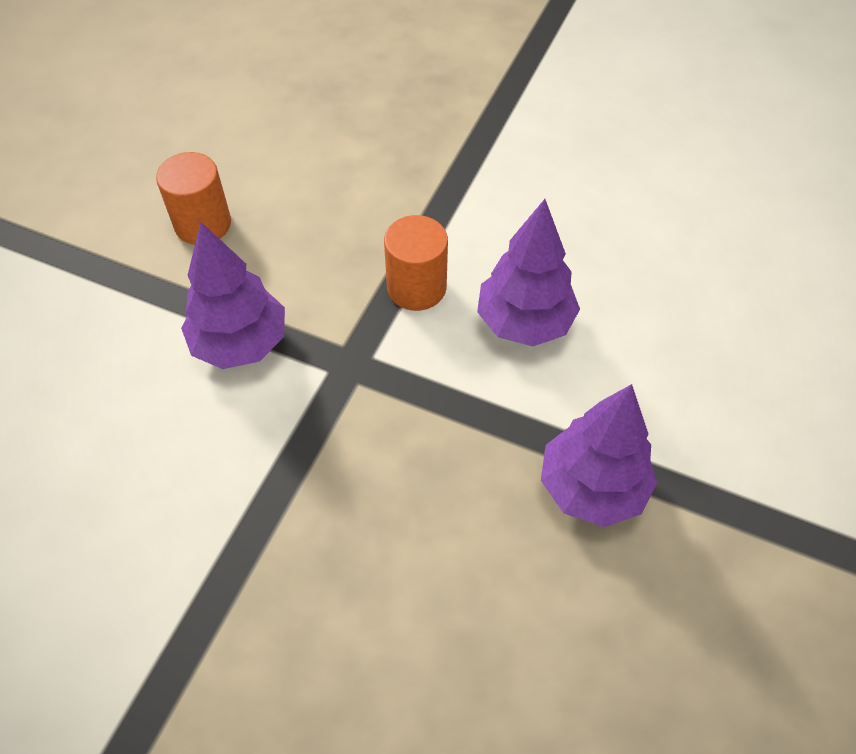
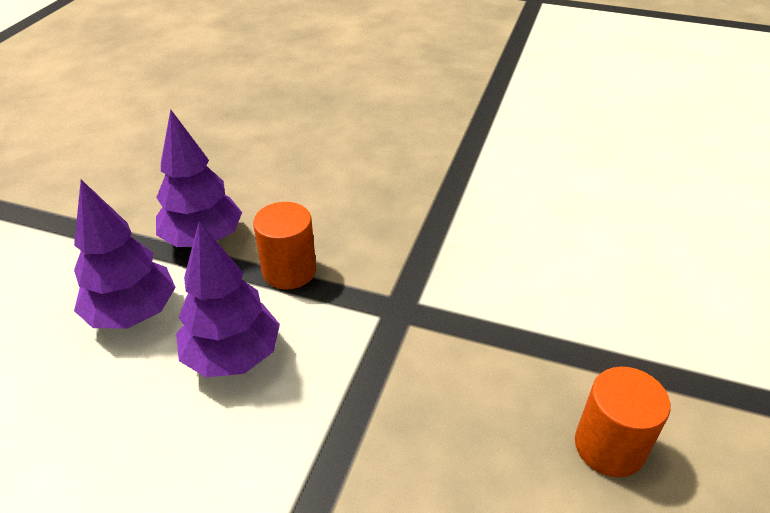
camera: 175 degrees right, 15 degrees down
purple tree [181,222,285,369] -> purple tree moved to [74,180,176,328]
orange cylinder [384,215,448,311] -> orange cylinder moved to [253,202,316,289]

